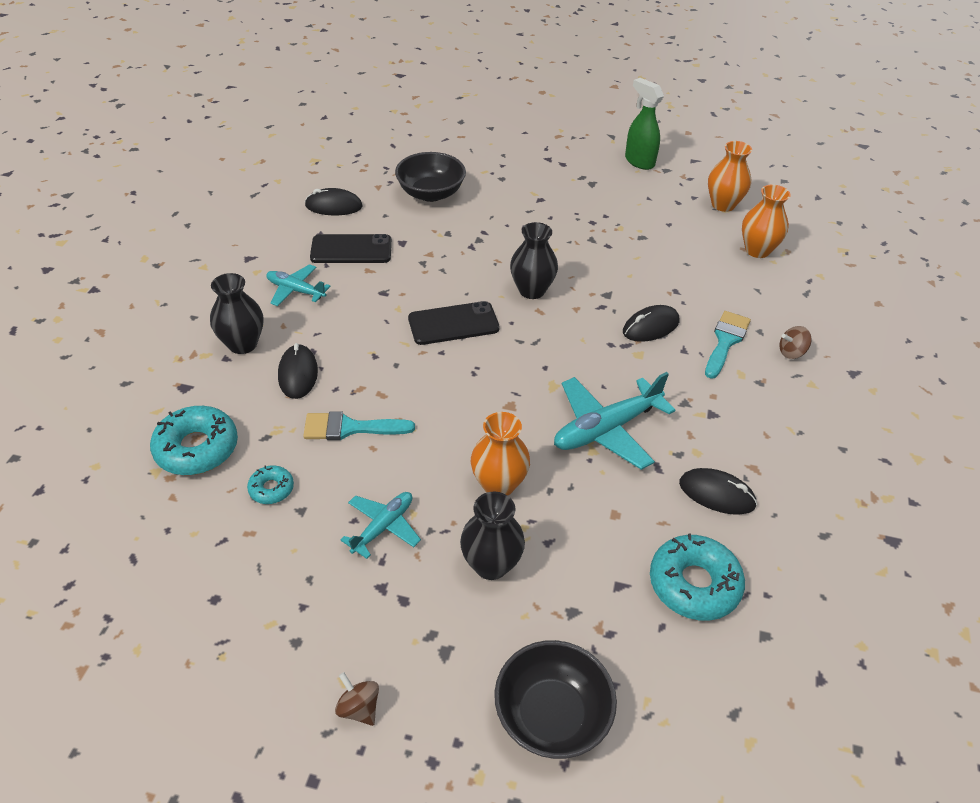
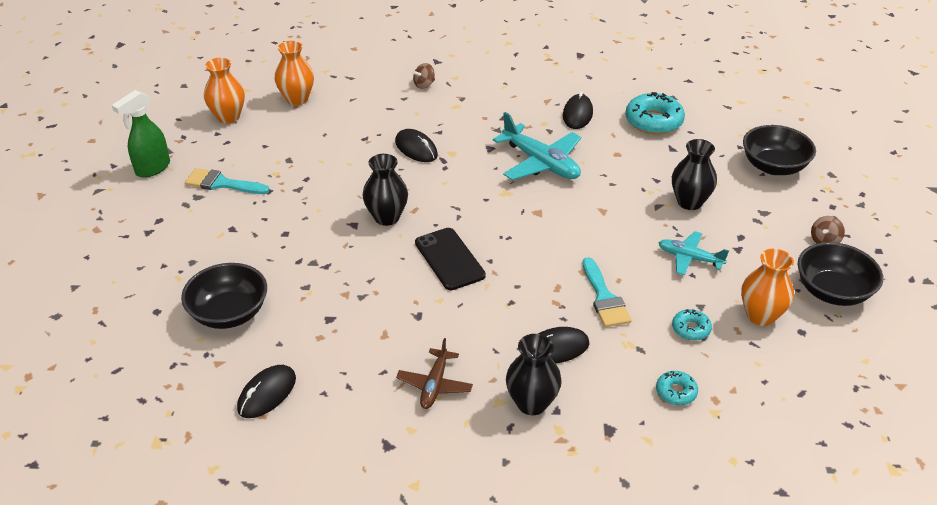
camera: 100 degrees left, 5 degrees down
turquoise donut [150,406,238,475] -> turquoise donut [656,371,698,405], size x0.52
turquoise plane [266,264,331,306] -> brown plane [396,338,473,409]
black mouse [305,188,362,215] -> black mouse turned 45 degrees clockwise [237,365,296,418]
black phone [310,234,392,263] -> none
orange vase [471,412,530,495] -> orange vase moved to [741,249,794,326]
turquoise brush [705,311,751,379] -> turquoise brush moved to [185,168,270,194]
brown spinning top [780,326,812,359] -> brown spinning top turned 75 degrees clockwise [412,63,435,89]
none -> black bowl [798,242,883,306]

